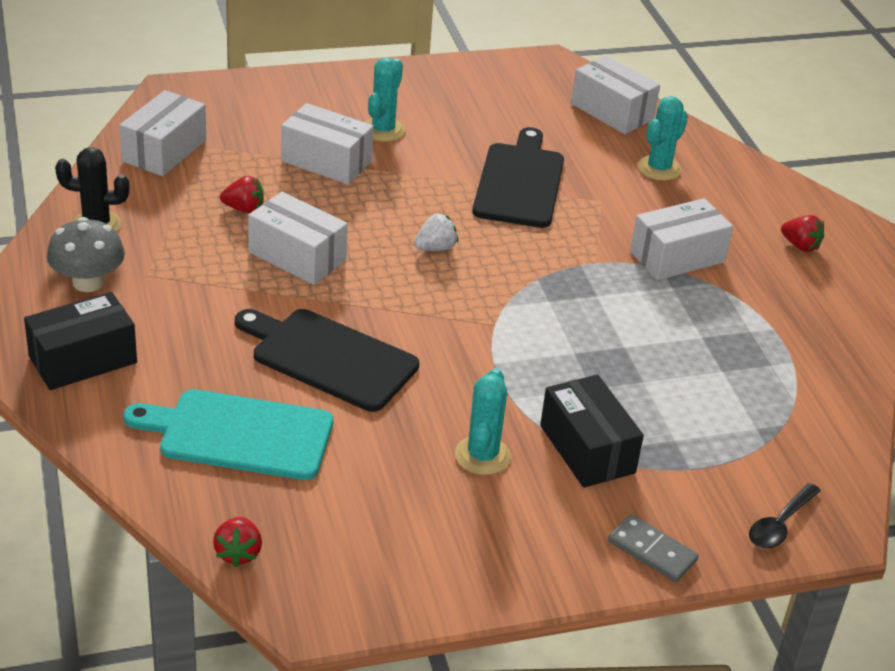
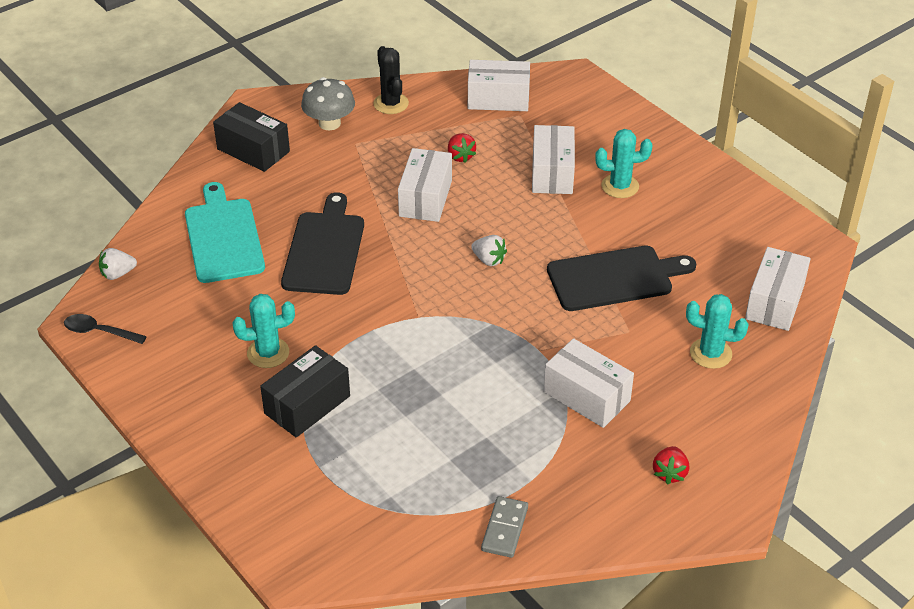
camera: 70 degrees right, 5 degrees up
red strawberry [213,517,262,567] -> white strawberry [99,248,137,280]
grey domino [608,514,698,582] -> grey domino moved to [481,496,528,558]
black spoon [749,483,821,549] -> black spoon moved to [64,314,147,344]

